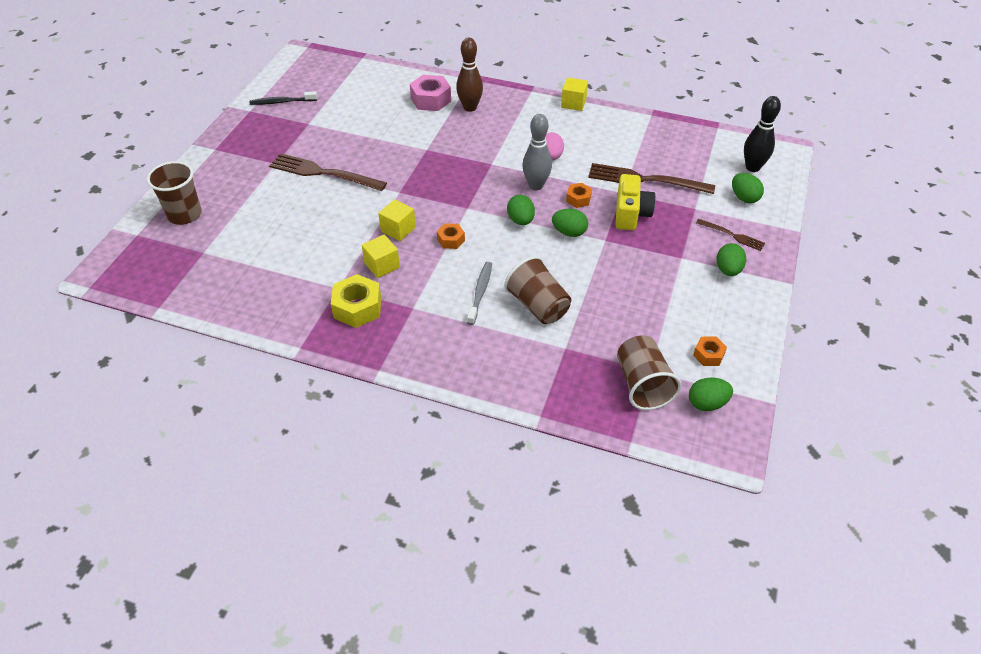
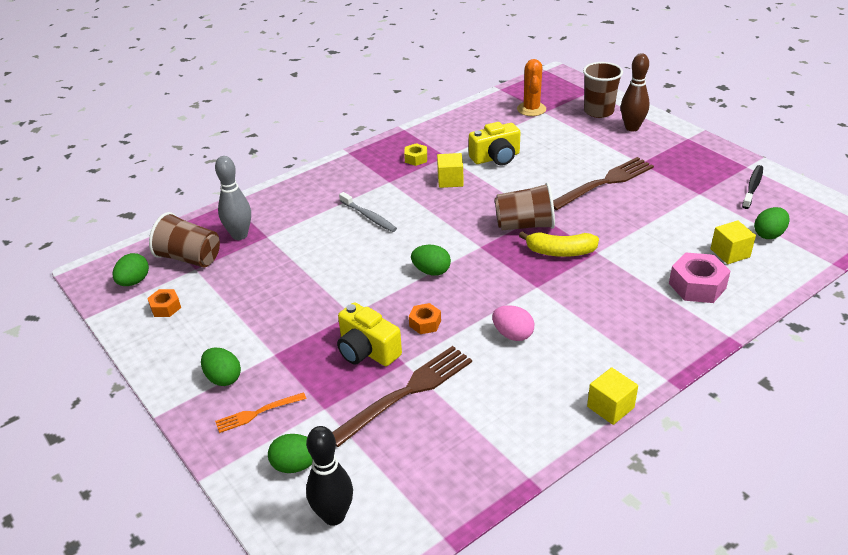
camera: 125 degrees right, 10 degrees down
yellow nut [331,274,381,328] -> yellow nut [404,143,427,166], size x0.57
yellow cube [378,199,416,241] -> yellow cube moved to [710,220,756,264]
orange nut [437,223,465,249] -> none
brown bowling pin [456,38,483,112] -> brown bowling pin moved to [621,53,650,131]
brown cup [504,256,571,324] -> brown cup moved to [495,182,555,230]
grey bowling pin [522,114,552,190] -> grey bowling pin moved to [215,156,251,240]
green egg [552,209,588,237] -> green egg moved to [754,207,789,239]
brown fork [696,219,765,251] -> orange fork [215,392,307,433]
none -> yellow camera [469,122,520,166]
none -> orange cactus [517,59,546,116]
none -> yellow banana [519,231,599,257]

